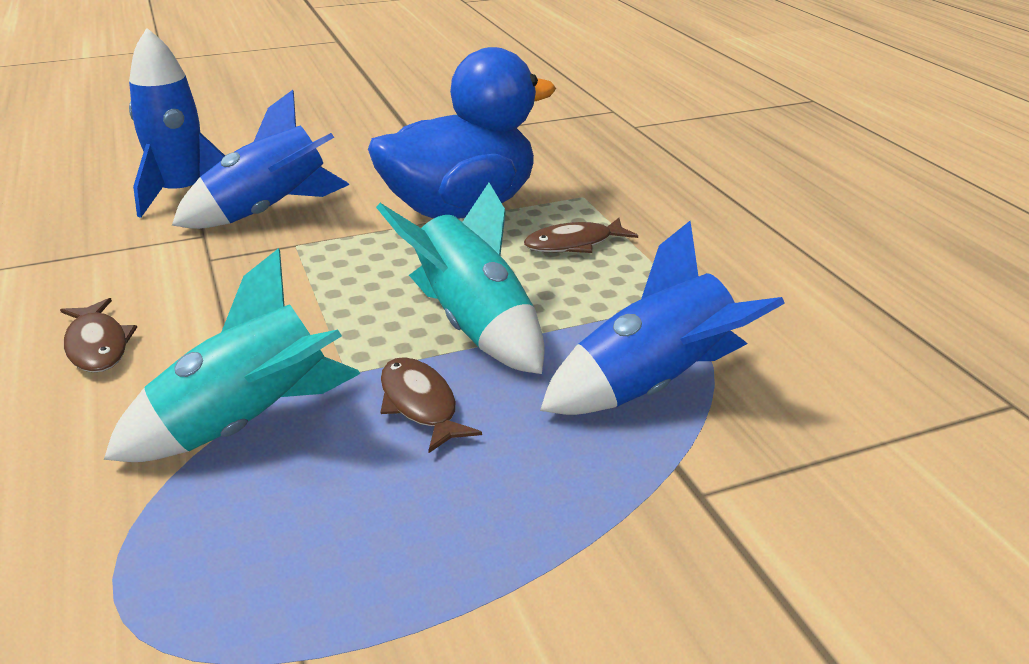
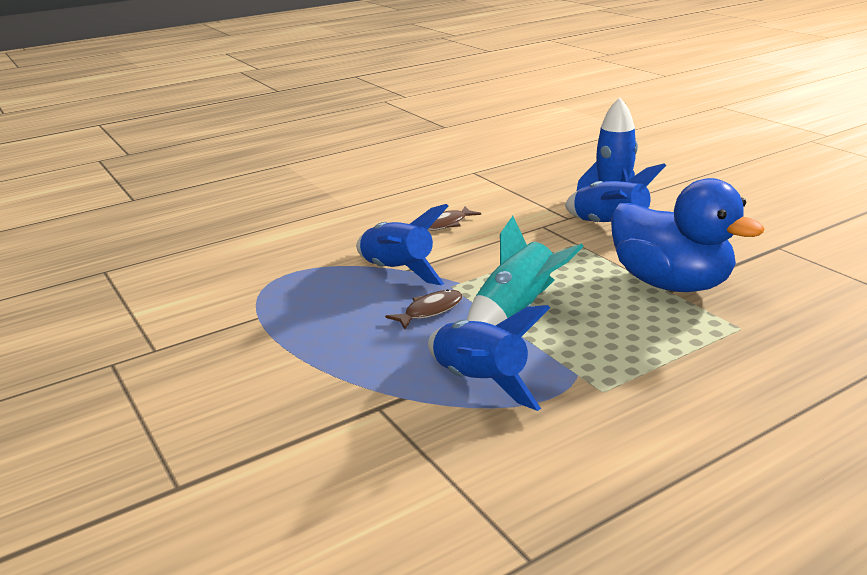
camera: 80 degrees right, 5 degrees down
turquoise rocket [104,248,361,462] -> blue rocket [356,204,448,285]
brown fish [524,218,638,253] -> none

